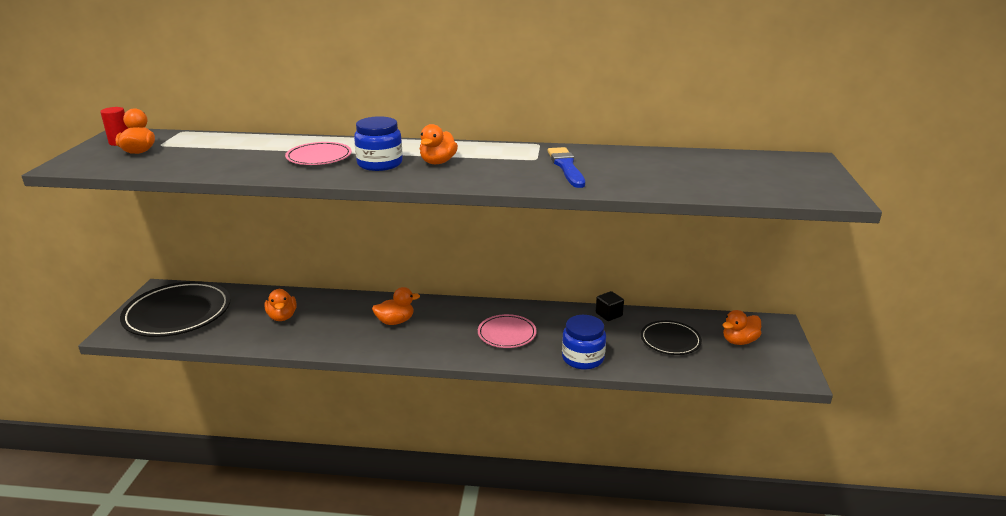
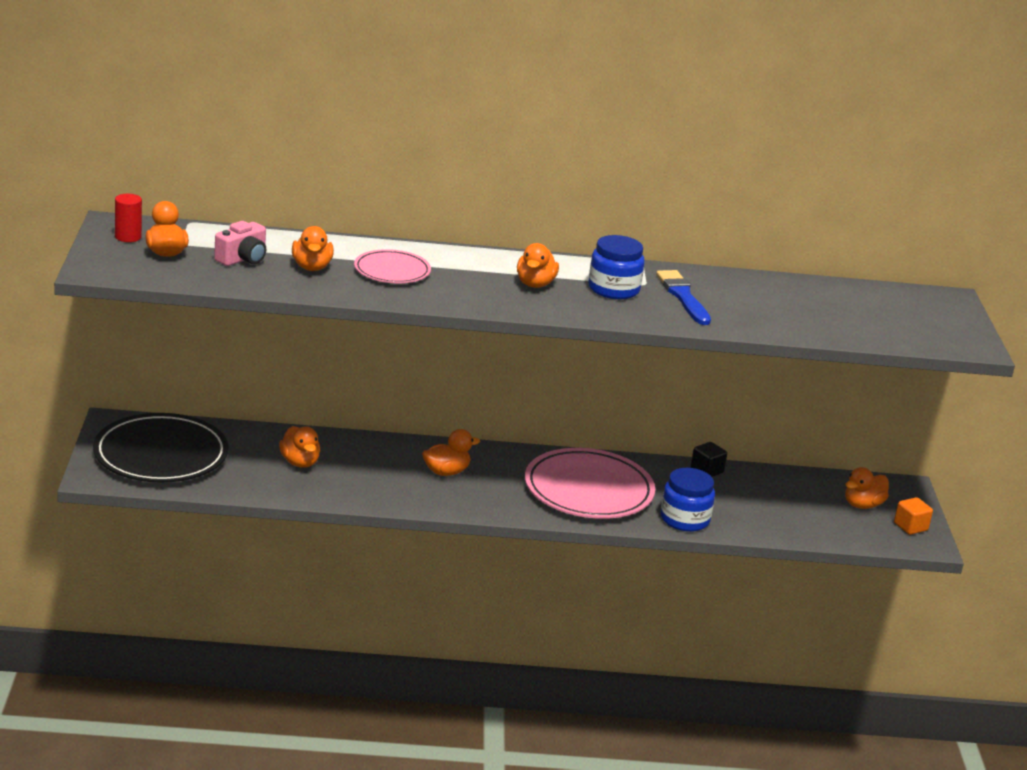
camera: 10 degrees left, 0 degrees up
blue jar [354,116,403,171] -> blue jar moved to [589,235,645,299]
pink plate [478,314,537,348] -> pink plate [525,448,655,519], size x1.81
black plate [641,320,702,355] -> none
none -> pink camera [214,221,266,266]
none -> orange duck [292,226,334,271]
none -> orange cube [894,497,933,535]

